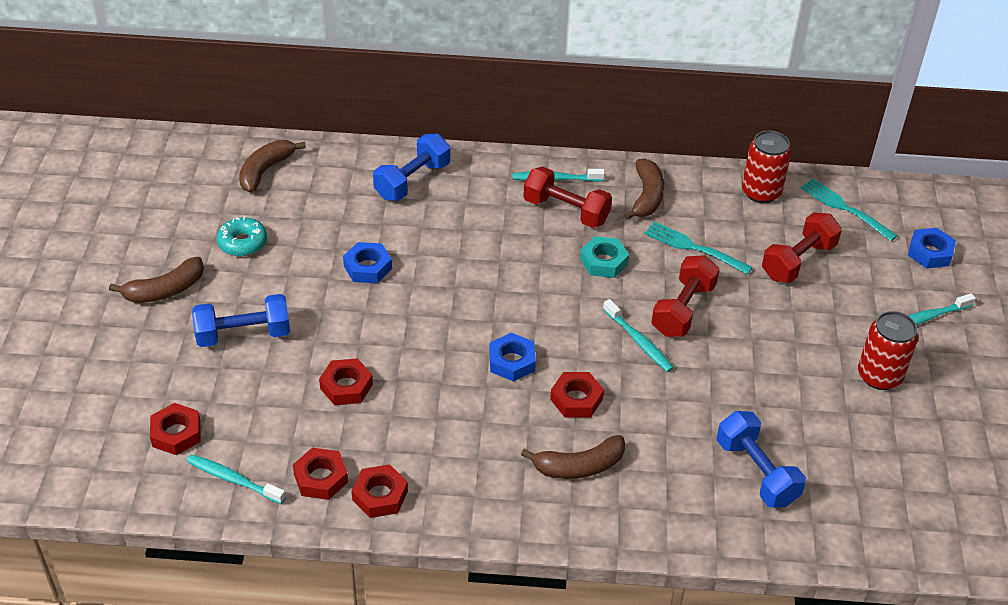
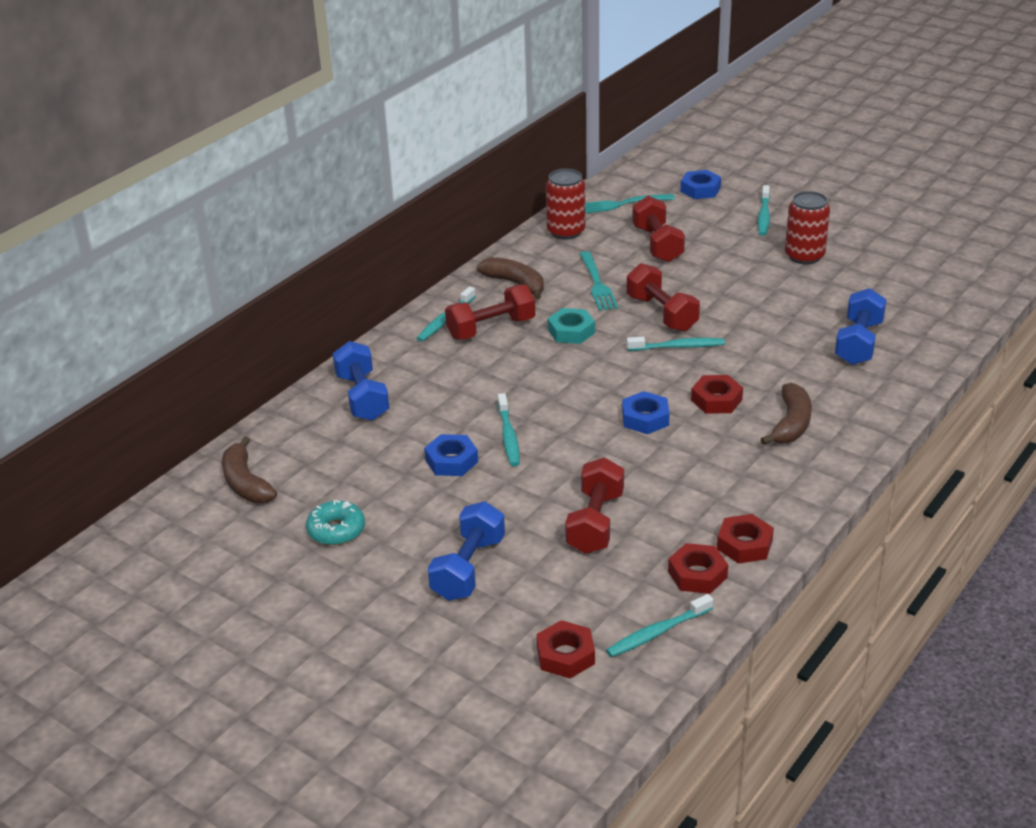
camera: 55 degrees left, 10 degrees down
brown banana [109,257,204,303] -> none
red nut [319,358,373,405] -> red dumbbell [565,457,624,554]
turquoise fork [644,222,752,275] -> turquoise fork turned 75 degrees counterclockwise [579,251,618,311]
blue dumbbell [717,411,806,508] -> blue dumbbell turned 75 degrees counterclockwise [835,288,887,365]
none -> turquoise toothbrush [498,393,520,466]

